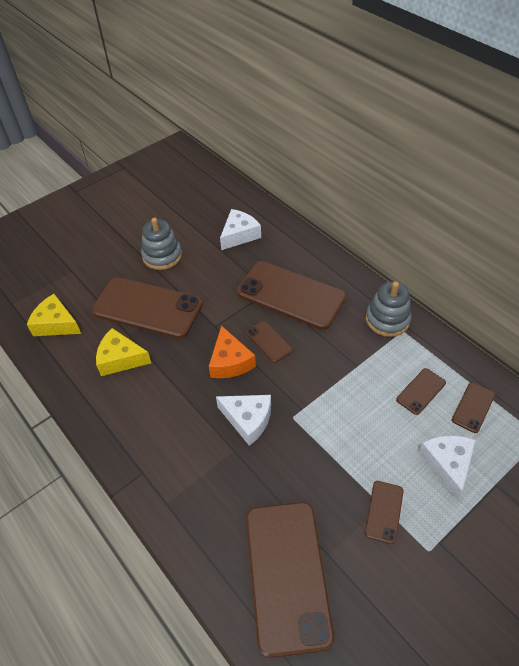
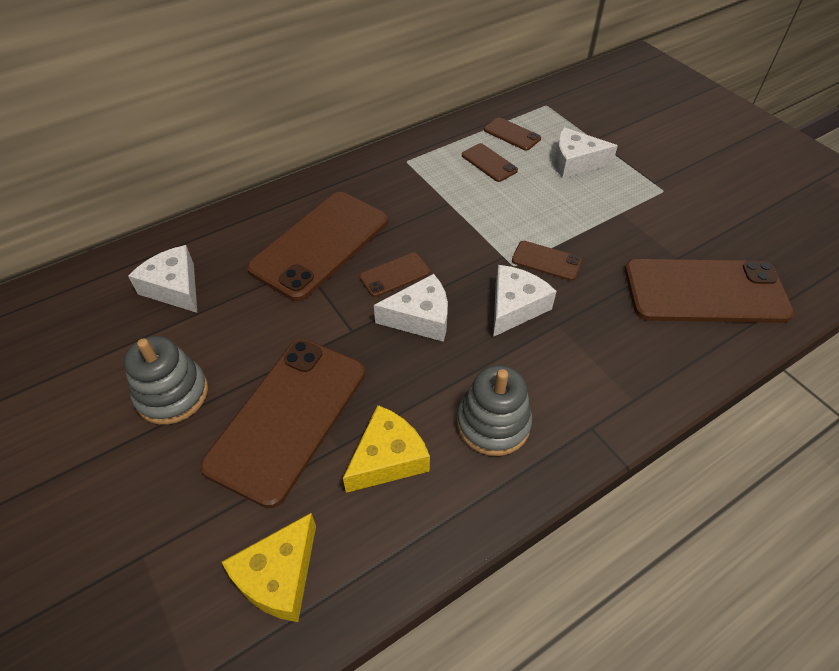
camera: 85 degrees left, 0 degrees up
yellow cheese [96,328,151,376] -> yellow cheese turned 150 degrees counterclockwise [343,405,430,493]
orange cheese [209,326,256,378] -> white cheese [374,274,448,342]
brown phone [365,481,403,544] -> brown phone moved to [512,241,582,281]
grey stacking toy [366,281,412,337] -> grey stacking toy moved to [457,365,532,456]

